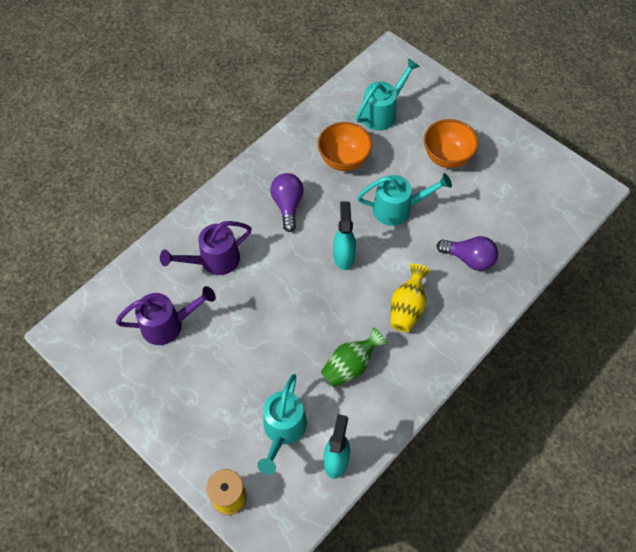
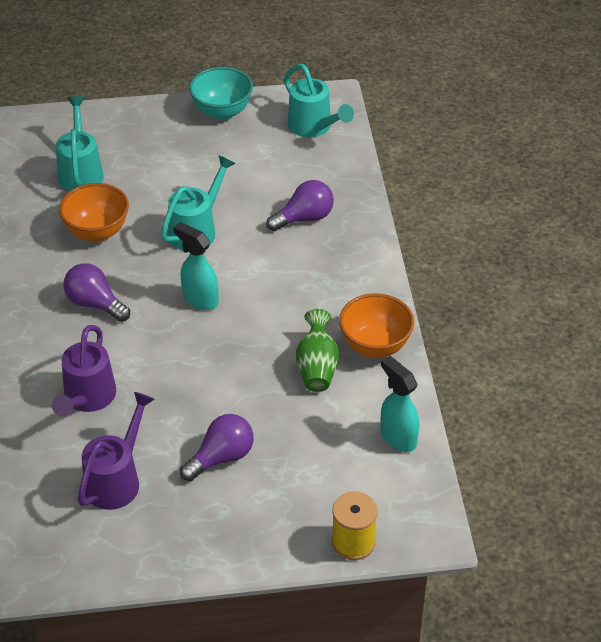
camera: 50 degrees left, 15 degrees down
turquoise watering can [257,374,307,475] -> turquoise watering can moved to [284,64,354,137]
yellow vase [391,264,430,332] -> none
orange bowl [424,119,479,168] -> orange bowl moved to [339,293,414,358]
none -> purple light bulb [180,414,253,481]
none -> turquoise bowl [189,67,253,120]

